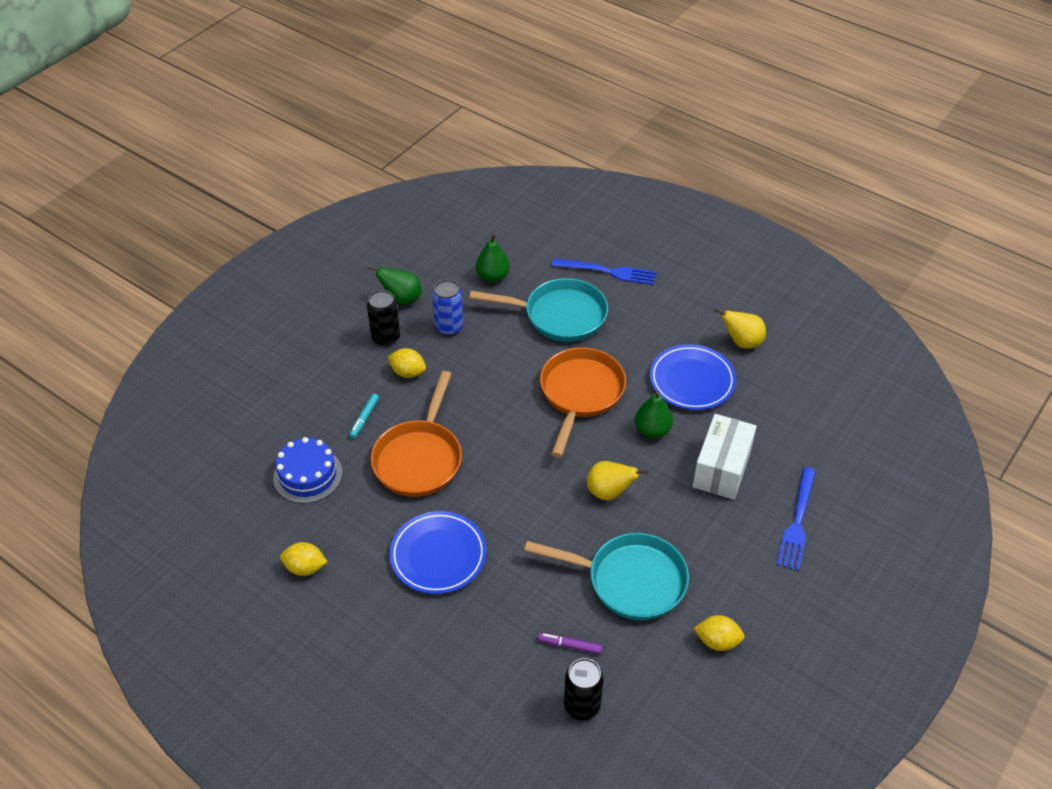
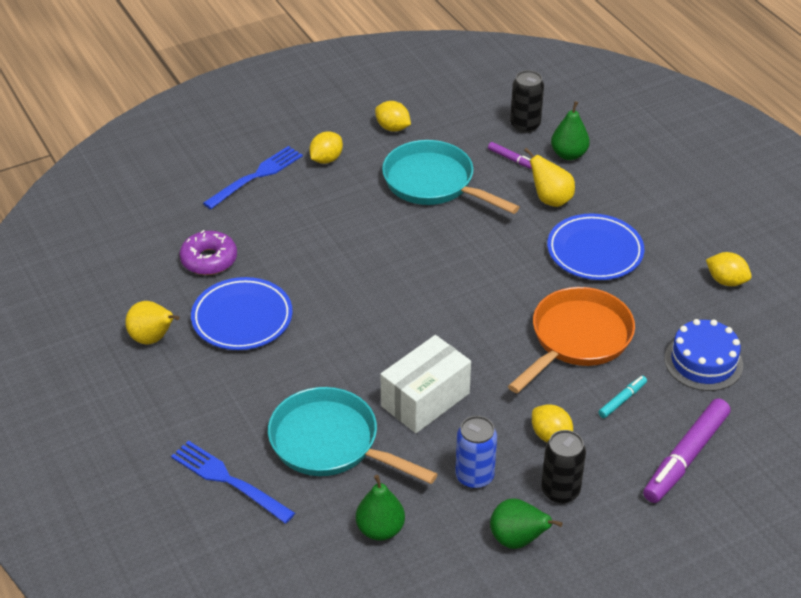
camera: 155 degrees left, 5 degrees down
orange pan [540,347,626,457] -> none
yellow pear [587,461,648,501] -> yellow pear moved to [524,148,575,207]
green pear [635,390,673,438] -> green pear moved to [551,101,590,160]
white box [693,414,757,500] -> white box moved to [381,335,471,433]
none -> purple donut [180,230,237,275]
none -> yellow lemon [310,131,343,164]
none -> purple marker [643,399,731,503]

